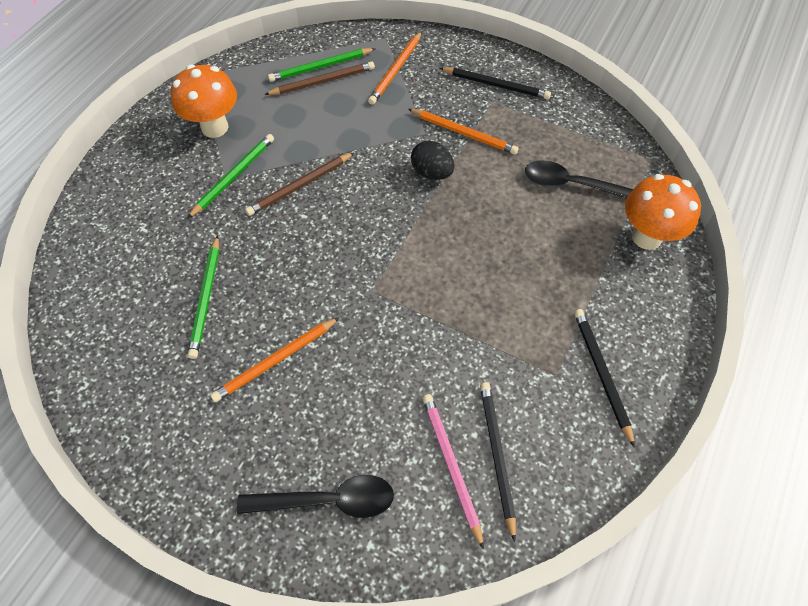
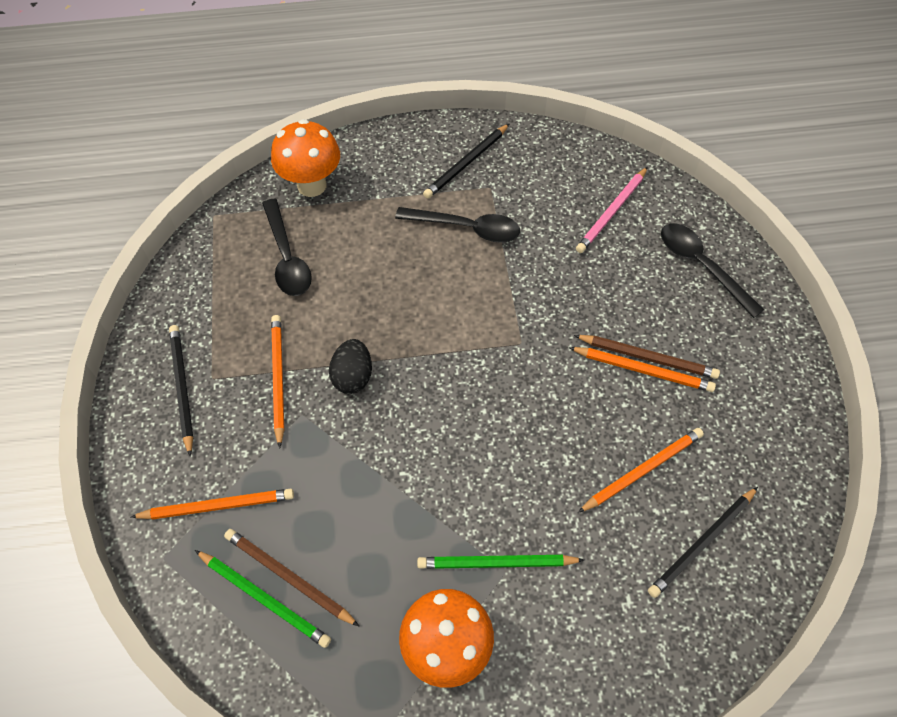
camera: 125 degrees left, 0 degrees up
green pencil [187,235,219,359] -> orange pencil [578,428,704,513]
brown pencil [245,152,355,216] -> brown pencil moved to [574,335,720,379]
black pencil [480,382,516,542] -> black pencil moved to [648,487,758,598]
none -> black spoon [395,207,520,243]

